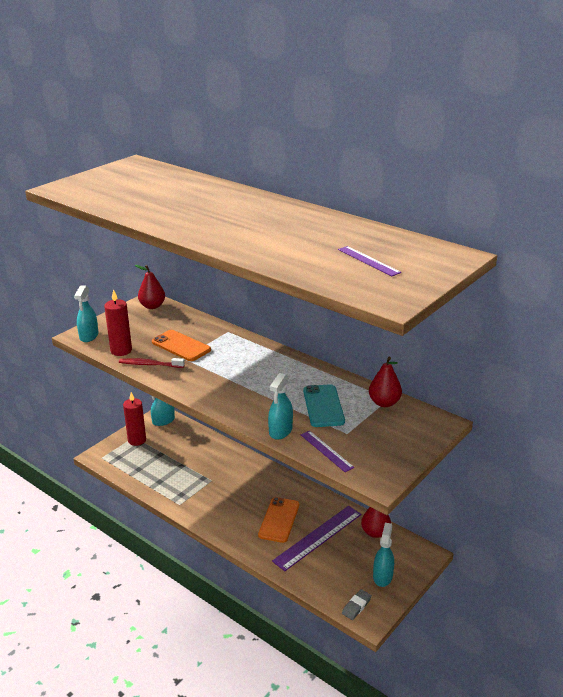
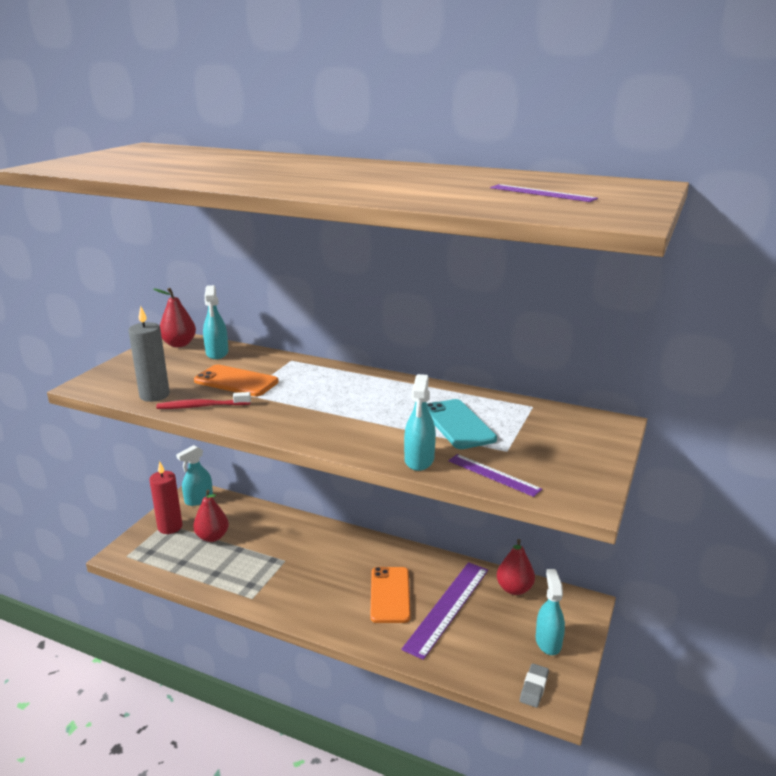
camera: 15 degrees left, 5 degrees down
turquoise spray bottle [74,285,98,342] -> turquoise spray bottle moved to [203,285,229,359]
red candle [104,289,132,356] -> grey candle [128,306,170,402]
red pear [369,357,402,407] -> red pear moved to [193,490,229,542]

